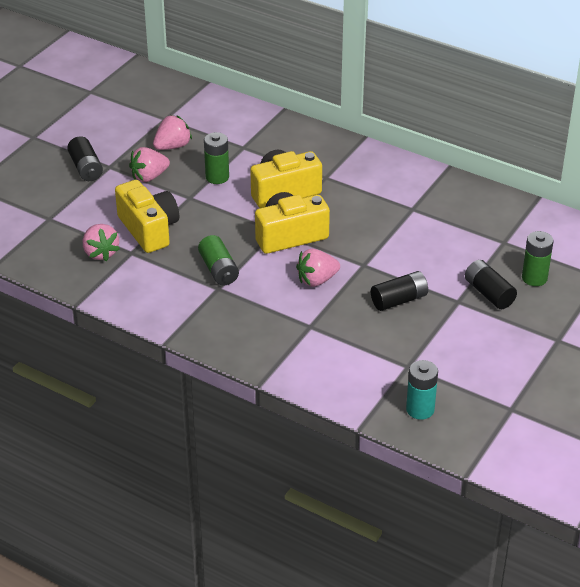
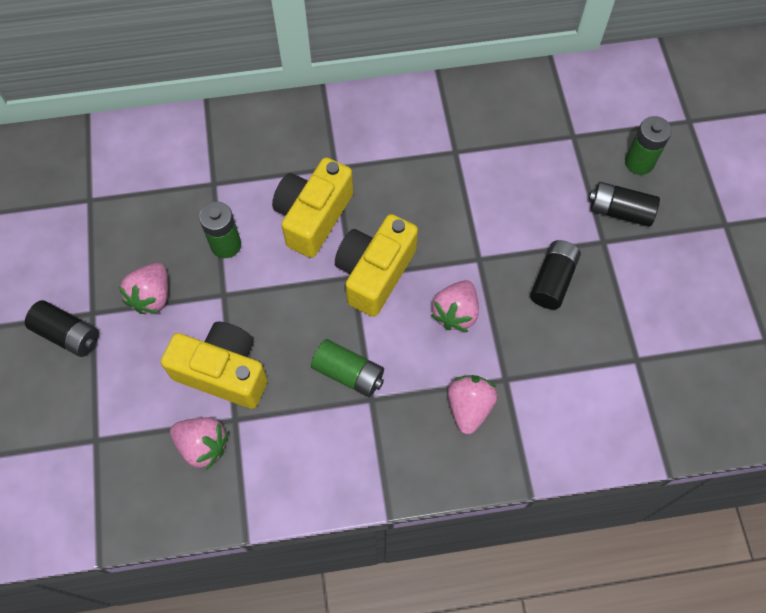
camera: 40 degrees left, 25 degrees up
pink strawberry [153,115,192,150] -> pink strawberry moved to [448,375,498,435]
turquoise battery [406,360,438,420] -> none

